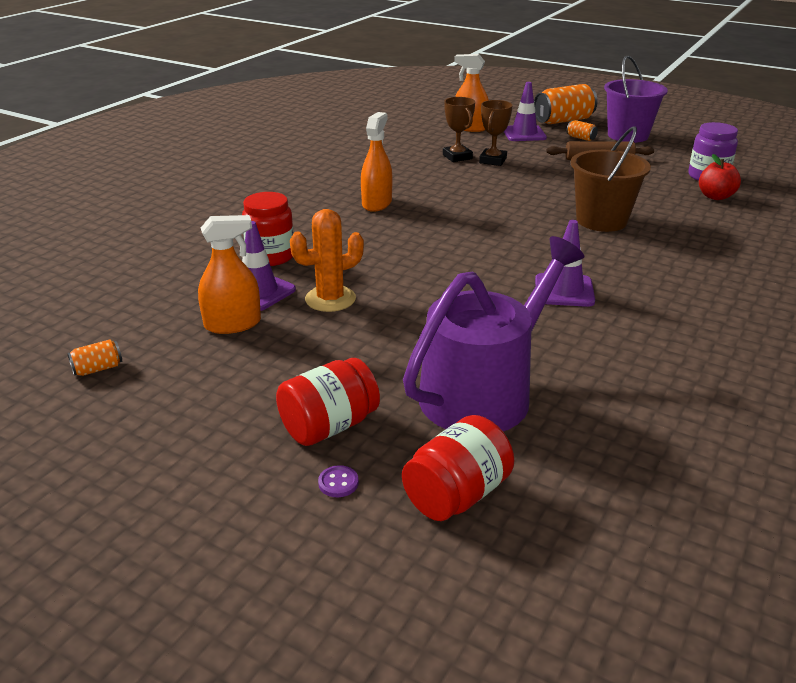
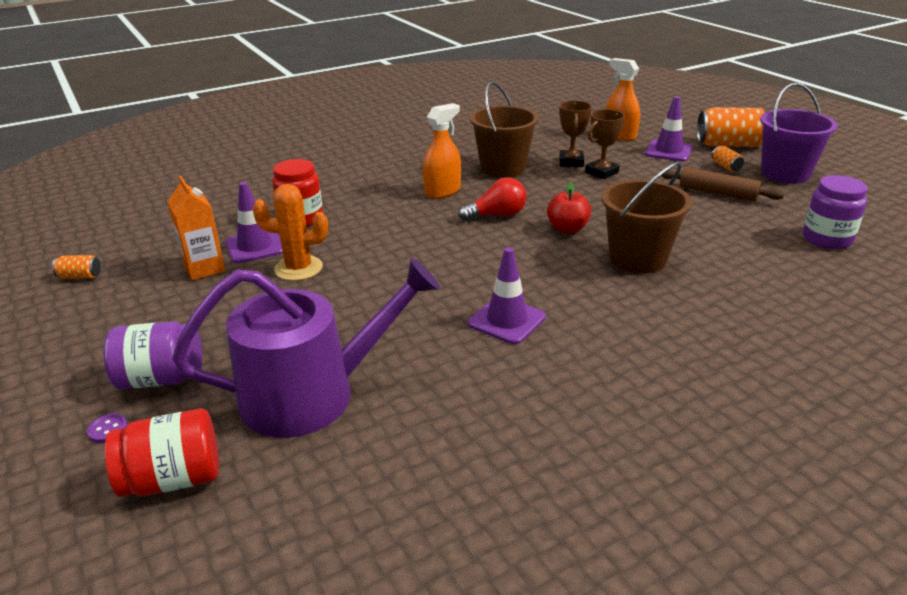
camera: 30 degrees right, 0 degrees up
orange spray bottle [198,215,261,334] -> orange carton [167,176,225,281]
red jar [276,358,380,446] -> purple jar [104,321,202,390]
red apple [699,154,741,200] -> red apple moved to [547,182,591,234]
none -> red light bulb [458,177,526,221]
none -> brown bucket [470,82,539,178]

